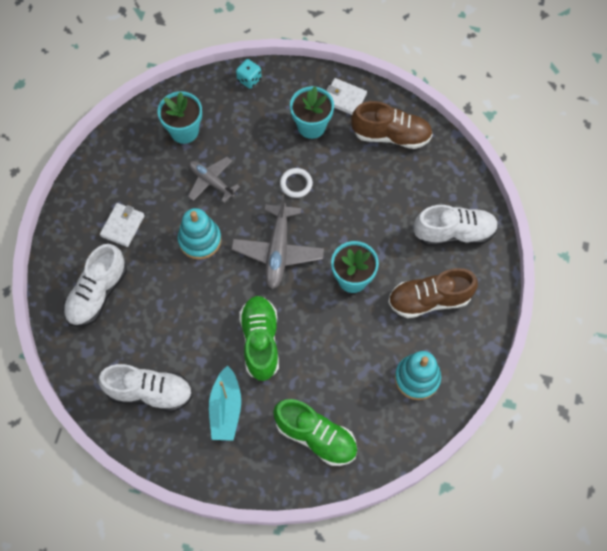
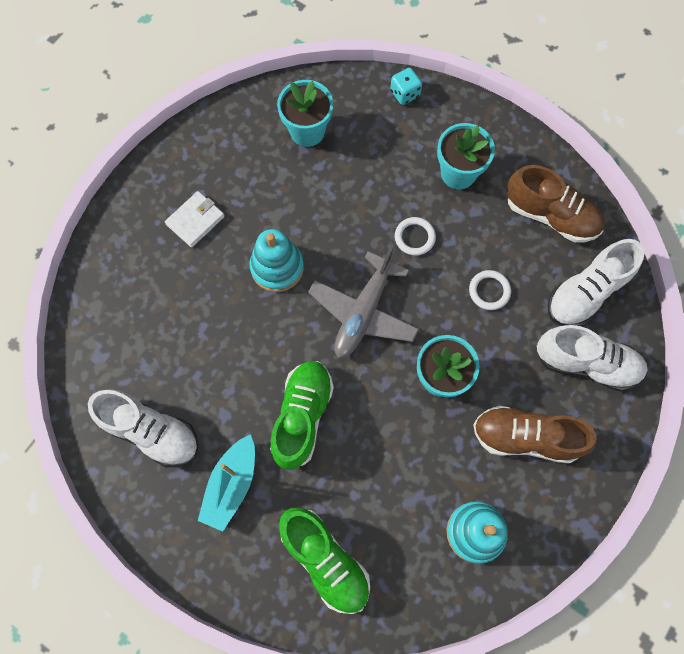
camera: 20 degrees right, 5 degrees up
white shoe [63,244,127,327] -> white shoe moved to [548,239,644,327]
grey plane [188,157,240,203] -> none
white wallet [326,78,367,115] -> none
none -> white ring [469,270,511,310]

